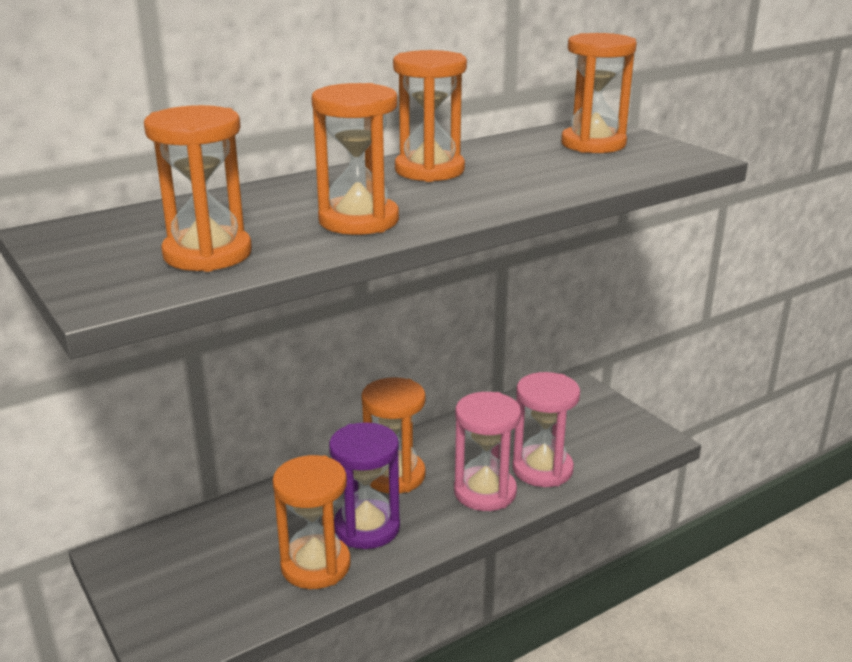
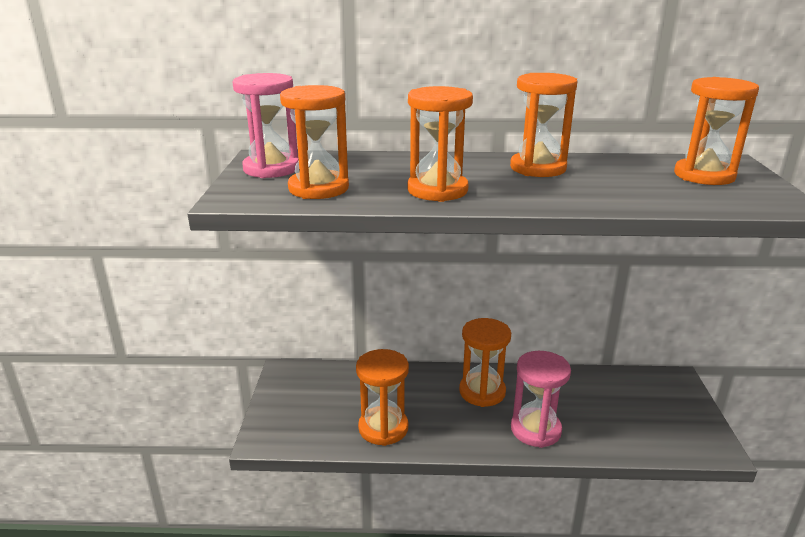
camera: 35 degrees right, 0 degrees up
purple hourglass [329,422,400,549] -> none
pink hourglass [512,372,580,487] -> pink hourglass moved to [233,73,299,178]

